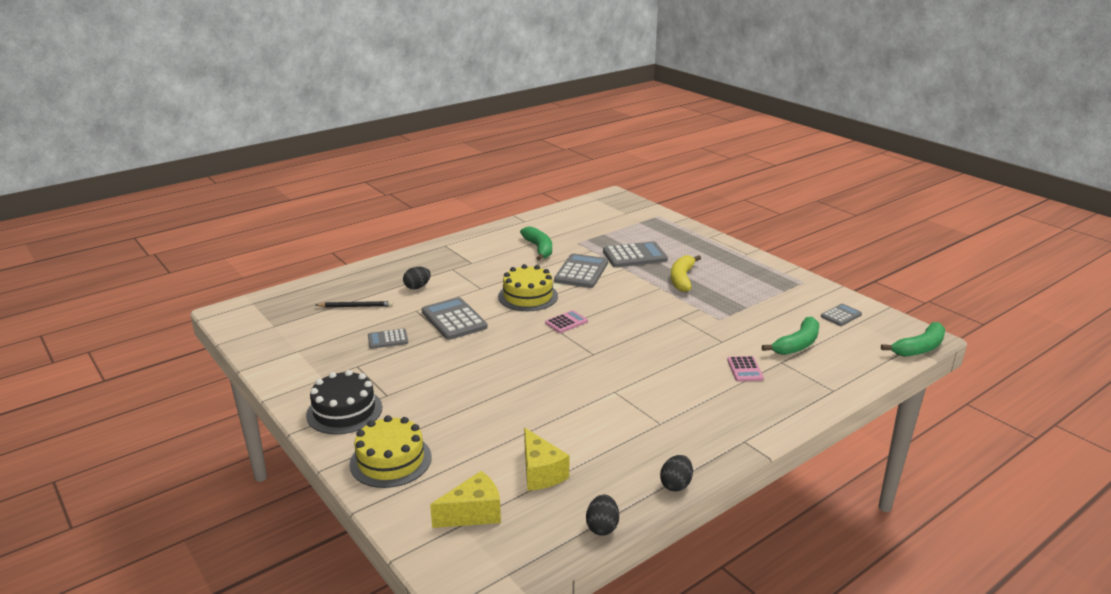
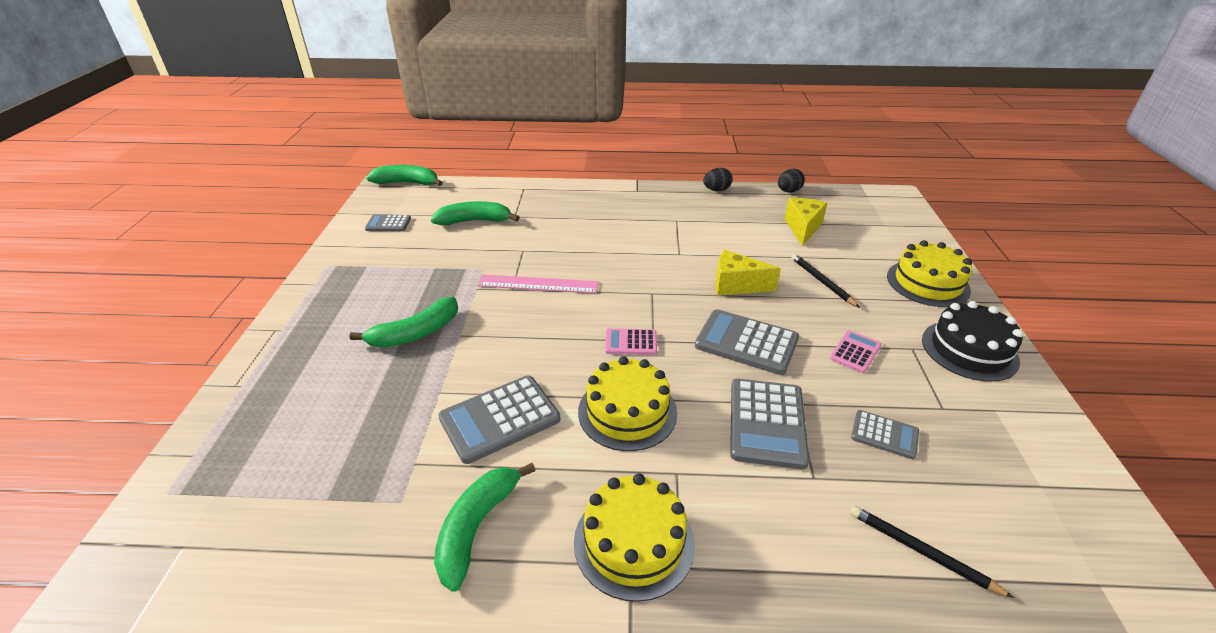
camera: 140 degrees left, 10 degrees up
black egg [403,267,431,289] -> none
yellow cheese [430,471,501,528] -> yellow cheese moved to [715,250,781,296]
grey calculator [603,241,668,267] -> grey calculator moved to [695,309,799,375]
yellow banana [671,255,701,292] -> green banana [349,297,458,348]
pink calculator [727,356,764,382] -> pink calculator moved to [830,330,882,373]
none -> pink ruler [477,274,599,293]
none -> yellow cake [574,473,695,602]
none -> black pencil [791,254,860,308]

